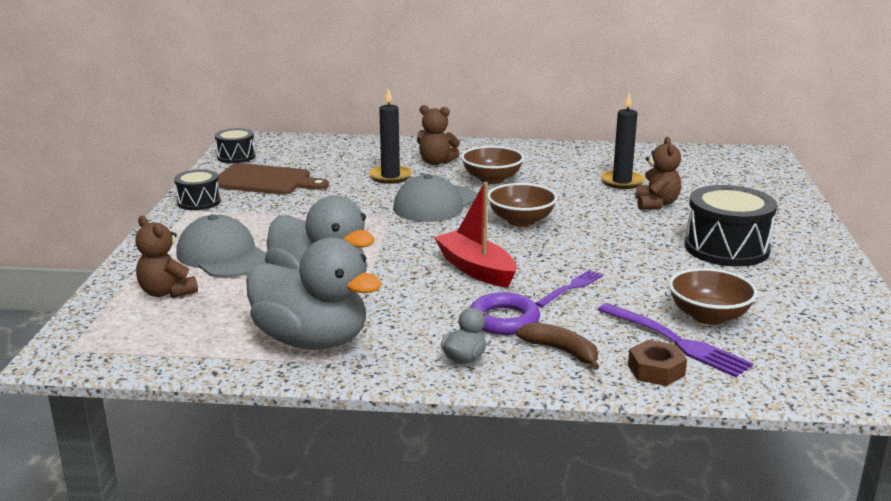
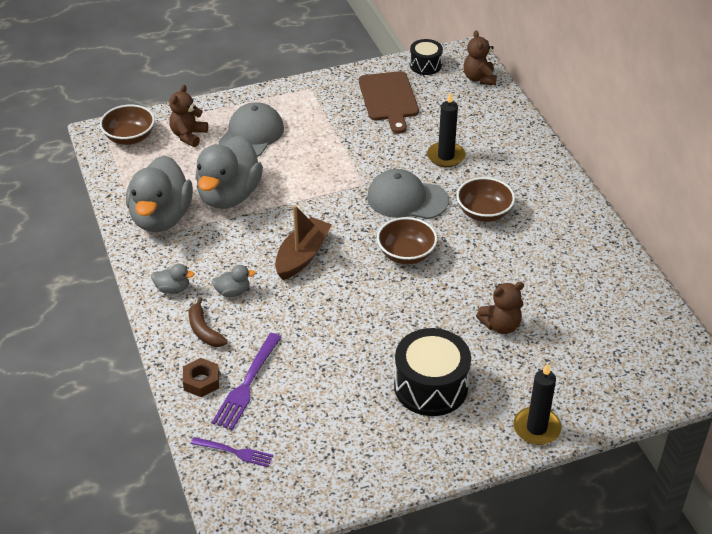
camera: 65 degrees right, 20 degrees up
black drum [174,169,221,210] -> none
brown teddy bear [417,105,460,165] -> brown teddy bear moved to [464,30,497,85]
red boat [434,182,517,288] -> brown boat [275,205,332,280]
purple ring [470,292,540,335] -> grey duck [212,265,256,297]
brown banana [516,323,599,370] -> brown banana turned 135 degrees clockwise [189,297,228,347]
purple fork [535,270,603,307] -> purple fork moved to [191,437,273,467]
black candle [600,92,645,189] -> black candle moved to [513,363,561,445]
brown bowl [669,268,758,325] -> brown bowl moved to [100,105,155,145]

